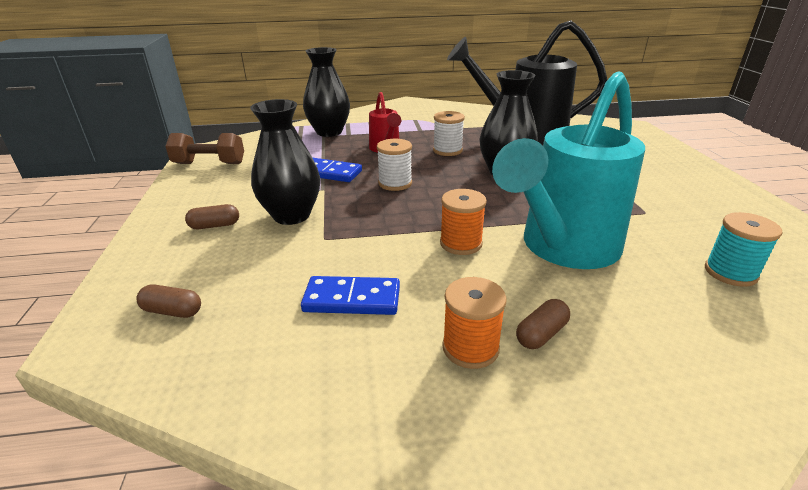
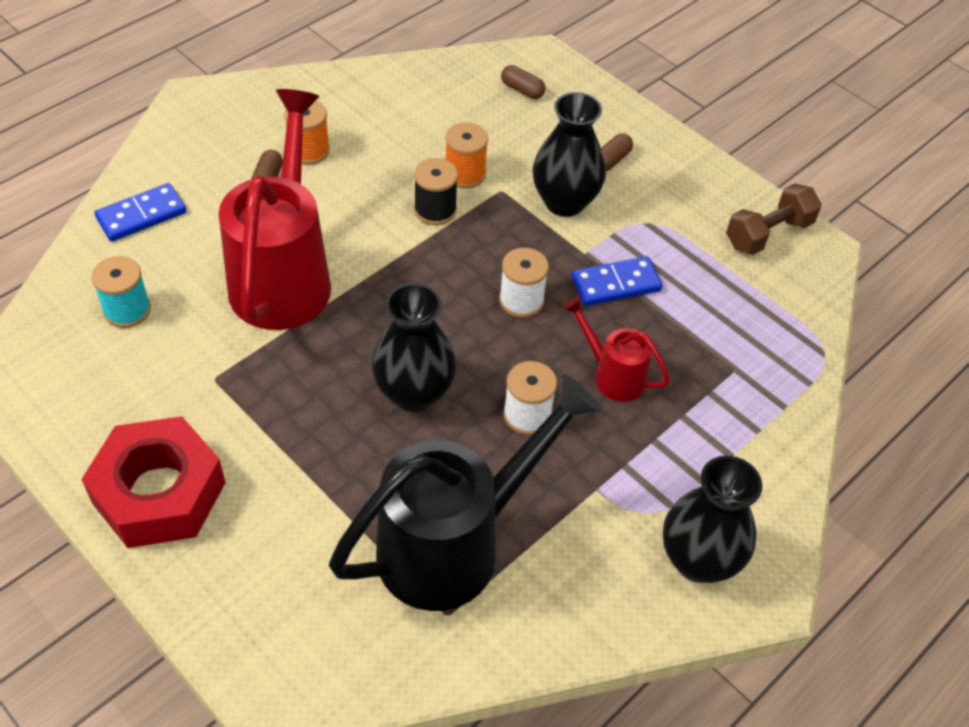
camera: 140 degrees right, 20 degrees up
brown capsule [136,284,201,318] -> brown capsule turned 60 degrees clockwise [501,65,546,99]
blue domino [301,276,400,315] -> blue domino moved to [94,183,186,242]
black vase [303,47,350,137] -> black vase moved to [663,456,762,583]
orange spool [440,189,487,255] -> orange spool moved to [445,122,488,188]
turquoise watering can [492,71,645,269] -> red watering can [219,89,331,330]
none -> red nut [81,416,226,548]
none -> black spool [414,158,458,225]

